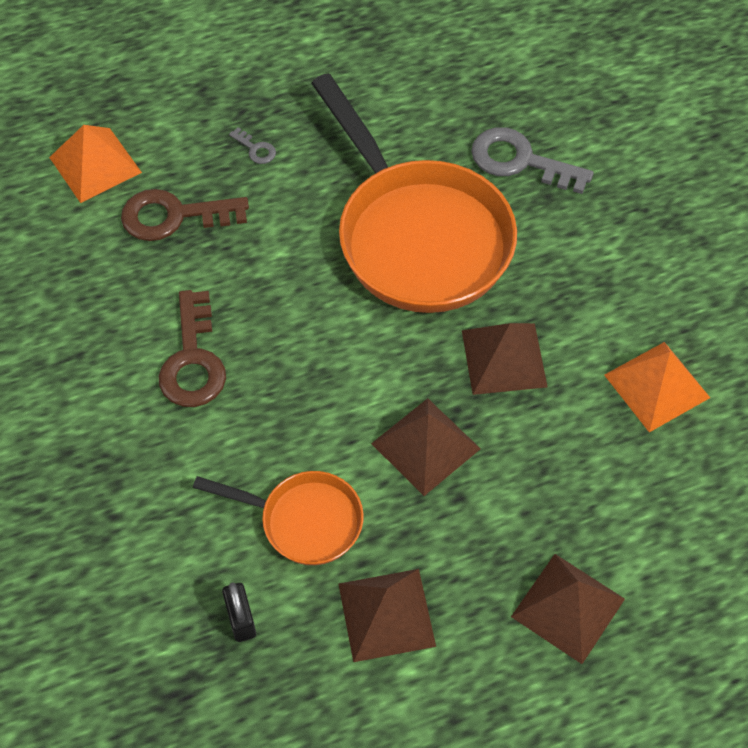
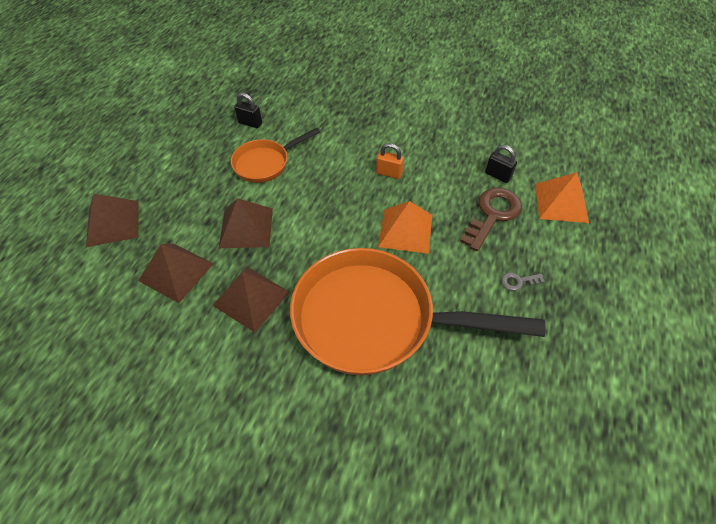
camera: 130 degrees right, 5 degrees down
brown key [158,290,226,407] -> orange padlock [376,143,404,179]
brown pyramid [339,569,436,662] -> brown pyramid moved to [138,244,213,303]
grey key [471,127,594,194] -> none
orange pyramid [604,342,710,432] -> orange pyramid moved to [378,201,432,254]
none -> black padlock [485,145,517,183]

